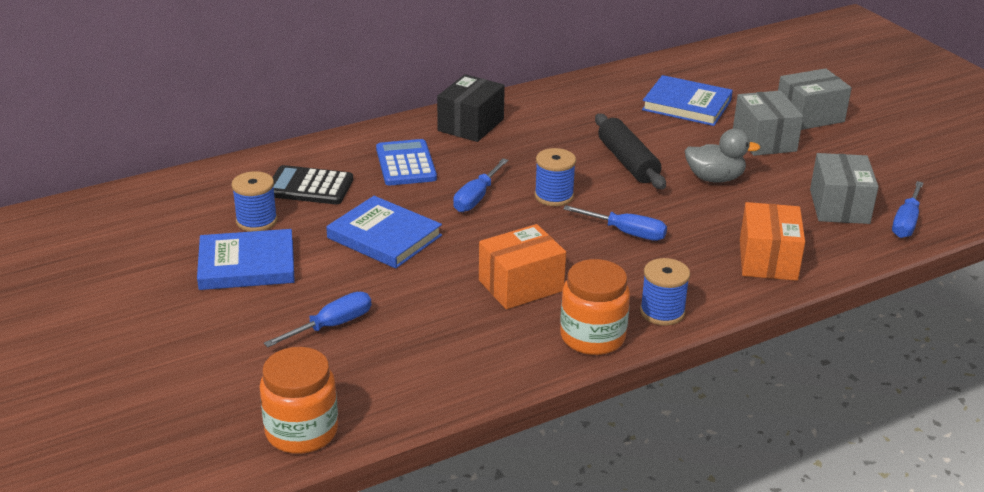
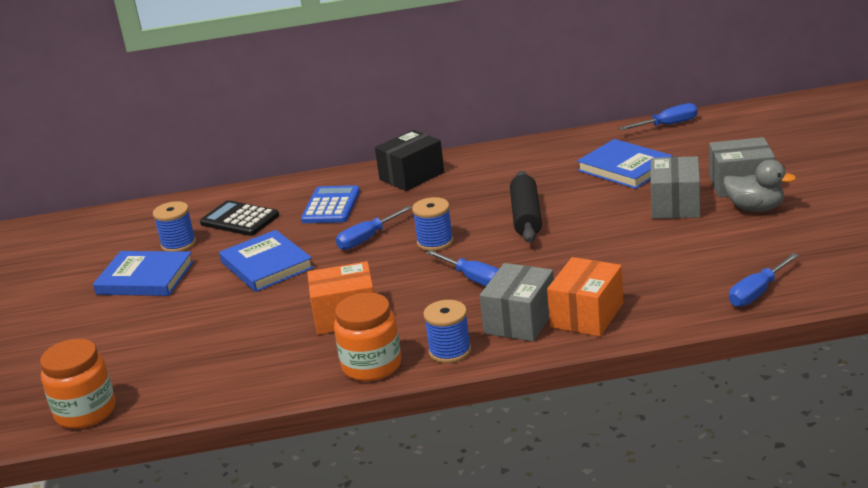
camera: 25 degrees right, 5 degrees down
blue screwdriver [264,292,371,347] -> blue screwdriver moved to [619,103,698,130]
grey duck [685,129,760,183] -> grey duck moved to [723,160,796,212]
grey box [810,153,879,224] -> grey box moved to [480,263,554,341]

